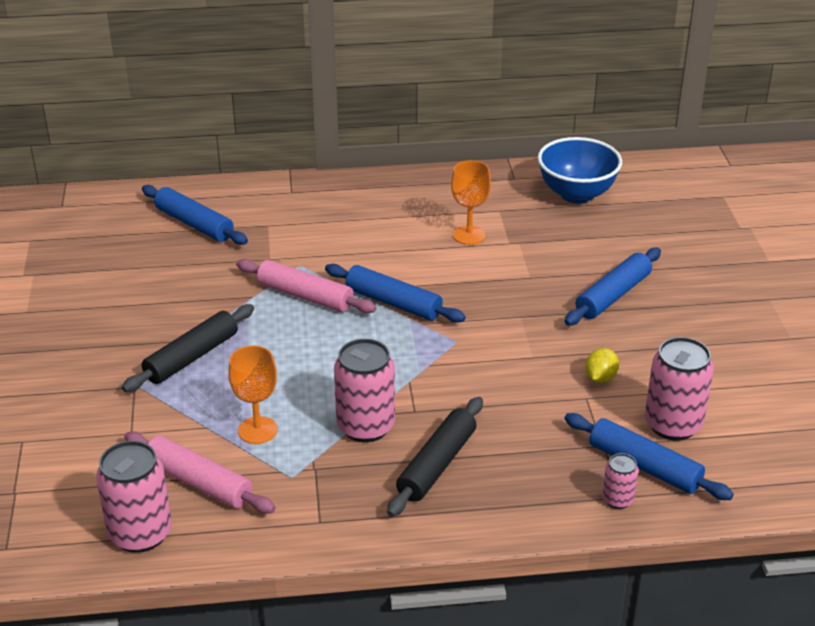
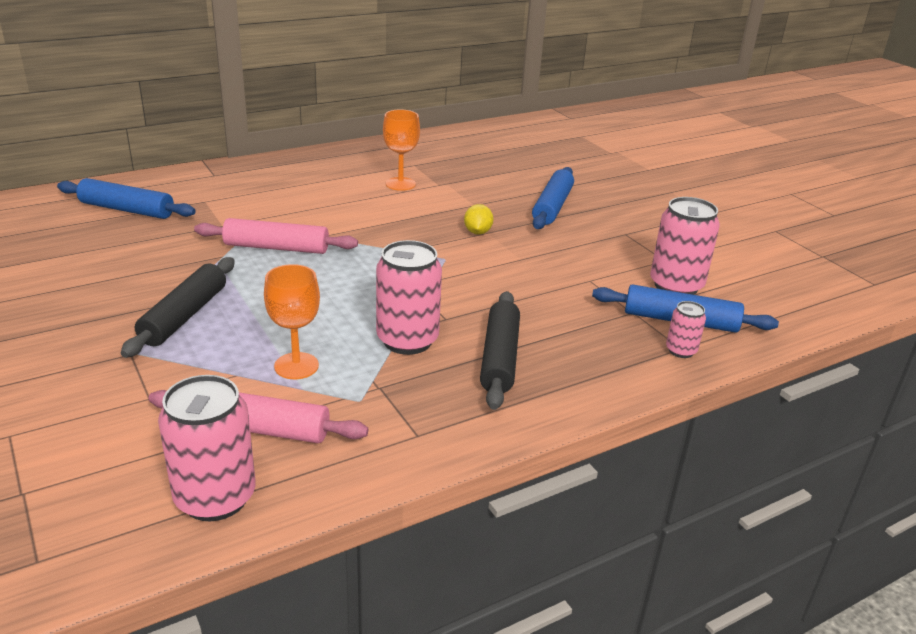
camera: 25 degrees left, 5 degrees down
blue rolling pin [325,264,466,323] -> none
blue bowl [538,137,622,203] -> none
yellow lemon [585,348,619,383] -> yellow lemon moved to [464,204,494,235]

